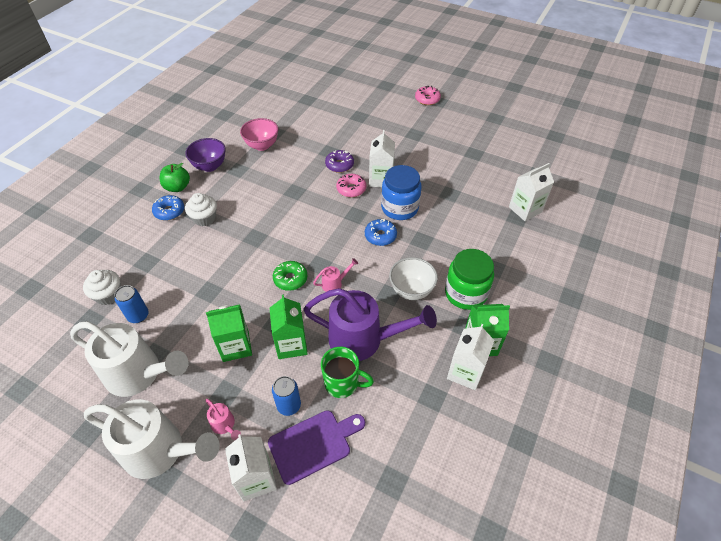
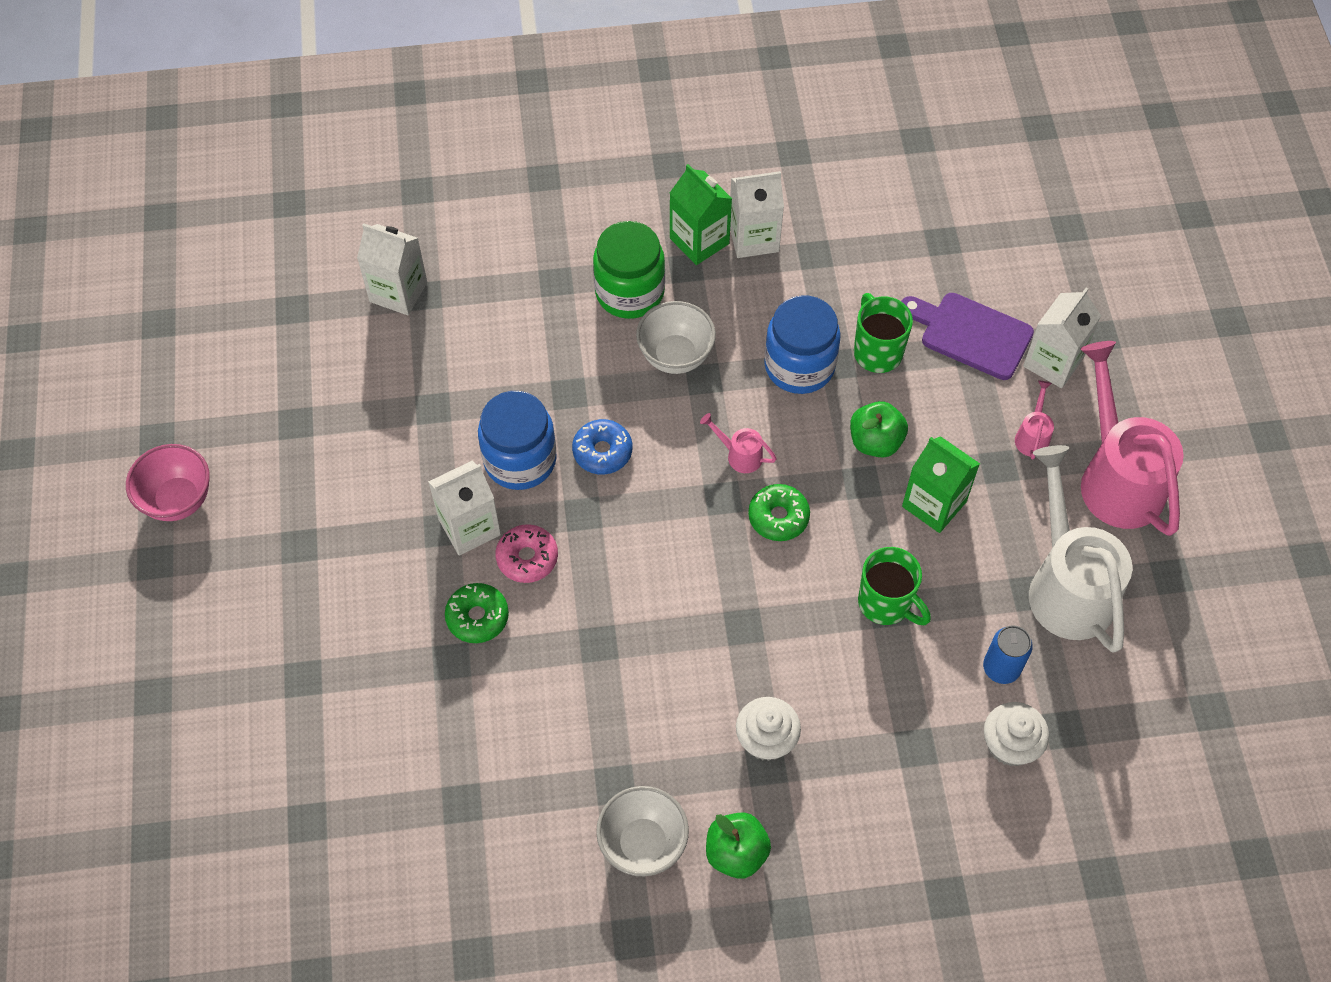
camera: 125 degrees left, 10 degrees up
white watering can [84,399,220,479] -> pink watering can [1080,341,1184,536]
blue donut [152,195,184,220] -> none
purple bowl [185,138,226,172] -> white bowl [596,786,689,876]
pink bowl [240,118,278,151] -> pink bowl moved to [126,444,210,521]
green carton [270,294,308,359] -> green apple [850,401,908,458]
blue can [272,376,301,416] -> none
purple watering can [303,288,437,361] -> blue jar [764,296,840,394]
purple donut [325,150,354,173] -> green donut [445,583,509,643]
pink donut [415,85,441,105] -> none
none -> green mug [858,547,931,625]

